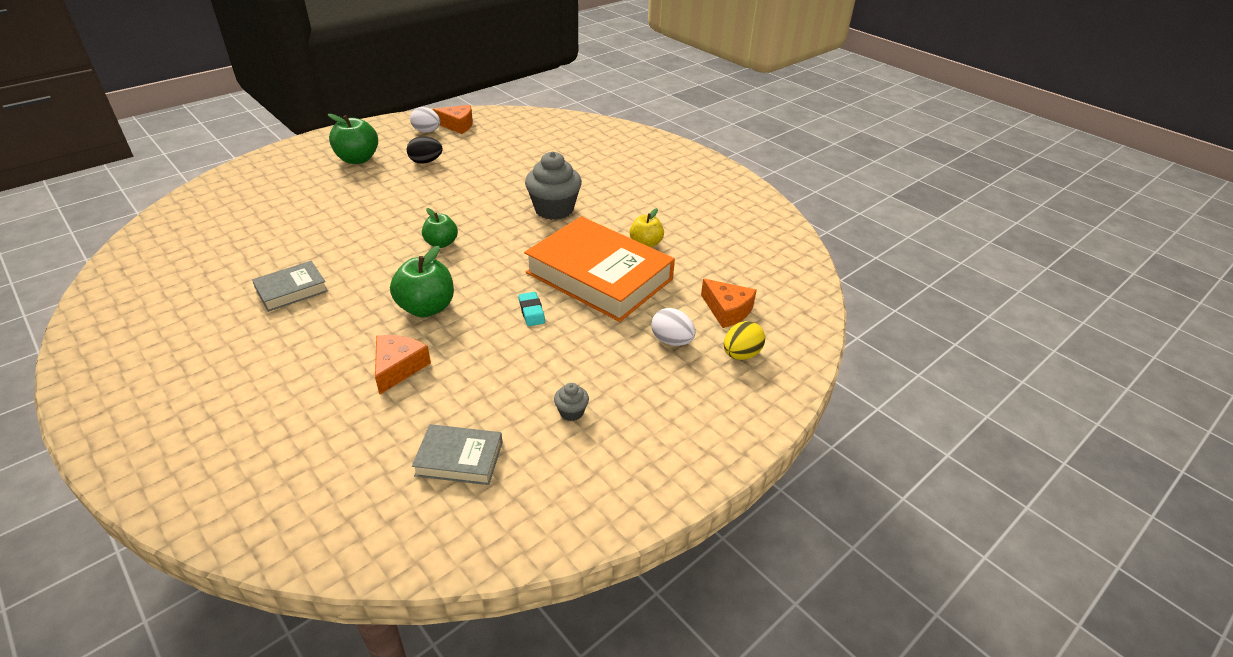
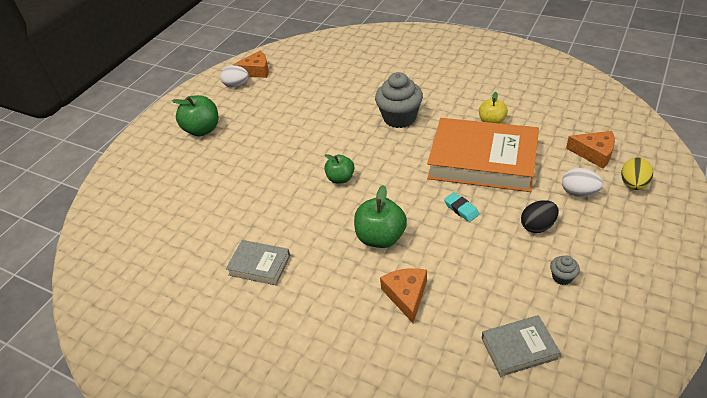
camera: 15 degrees left, 5 degrees up
grey book [252,261,328,312] -> grey book turned 75 degrees clockwise [226,240,290,285]
black egg [407,136,442,164] -> black egg moved to [521,200,559,233]

